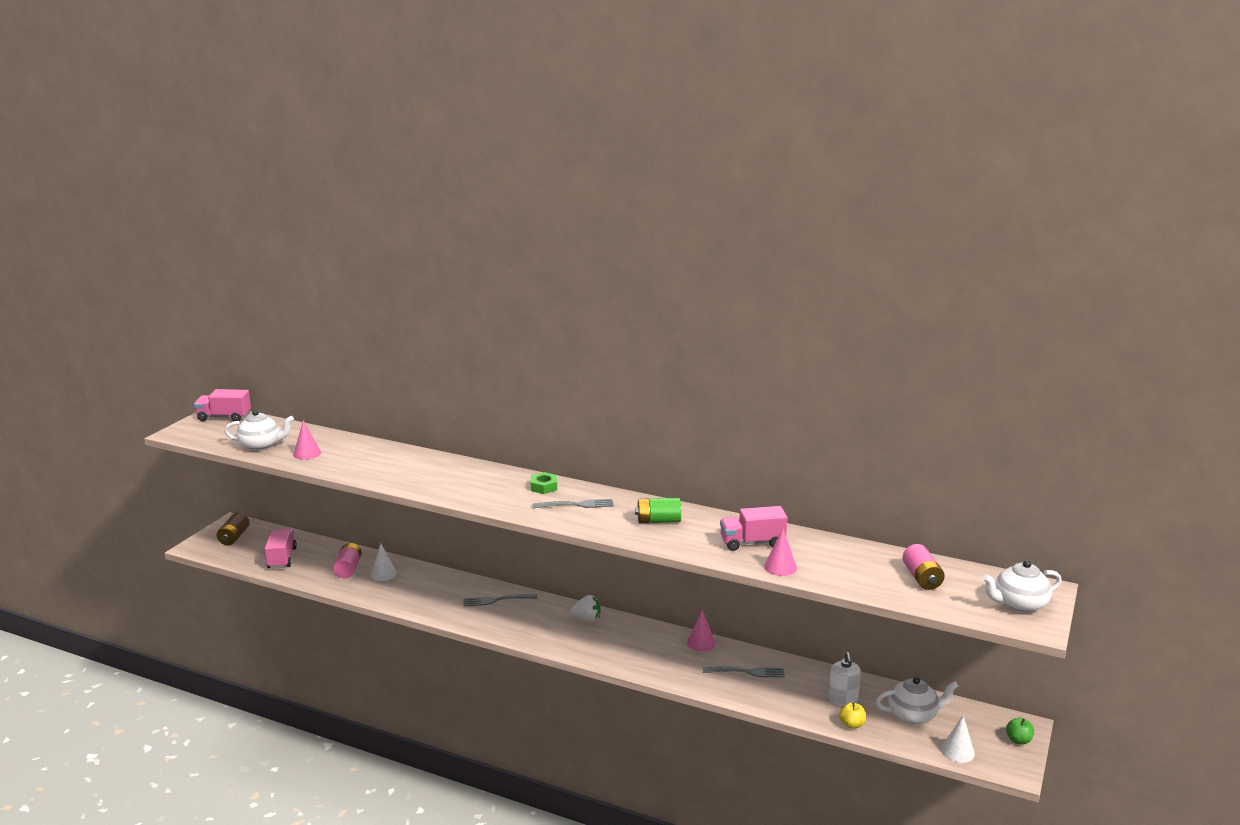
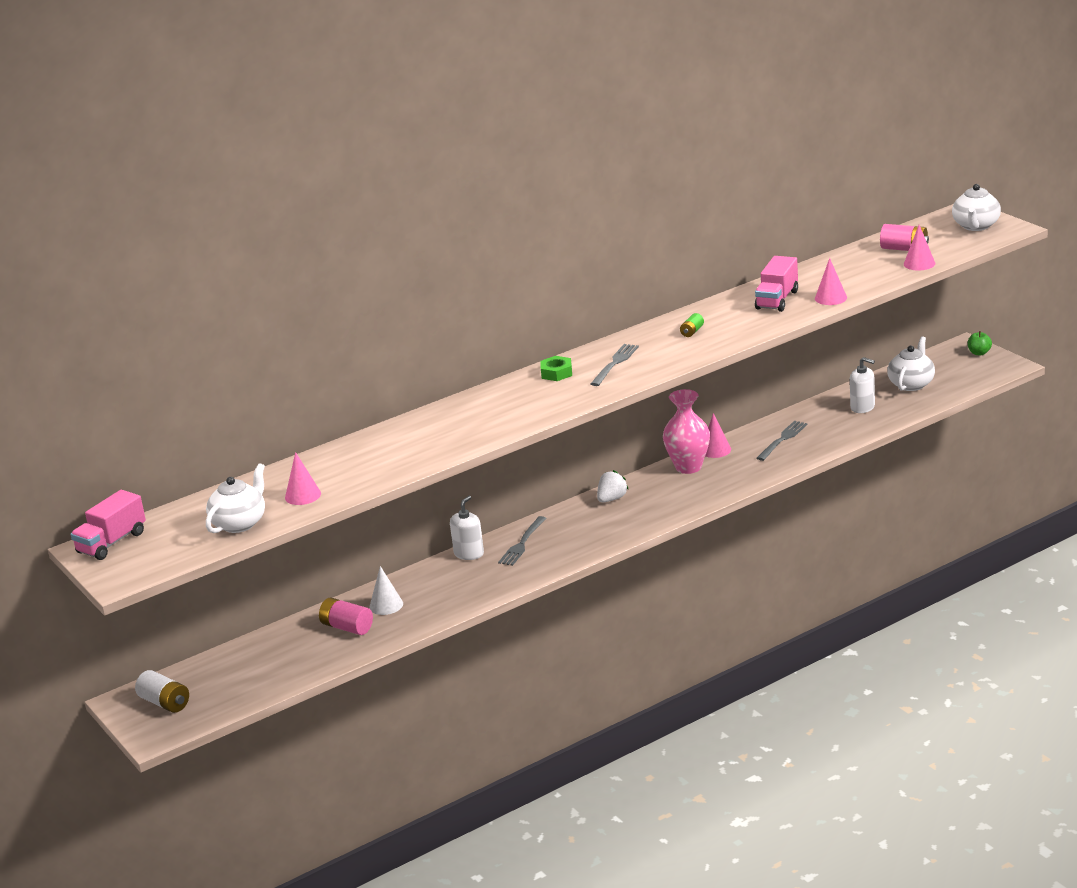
camera: 55 degrees left, 5 degrees up
brown battery [217,512,250,545] -> white battery [135,670,189,713]
pink truck [265,529,297,569] -> none
green battery [635,498,681,523] -> green battery [680,313,704,337], size x0.57
yellow apple [839,702,866,729] -> none
white cone [941,716,975,763] -> none
none -> white soap dispenser [450,496,484,560]
none -> pink vase [663,389,710,474]
none -> pink cone [904,225,935,270]

